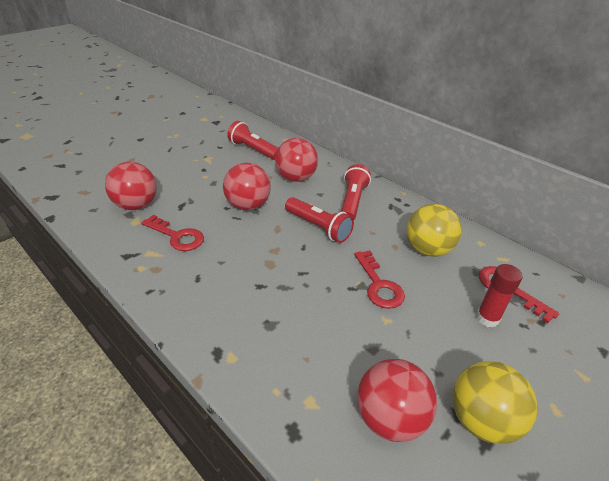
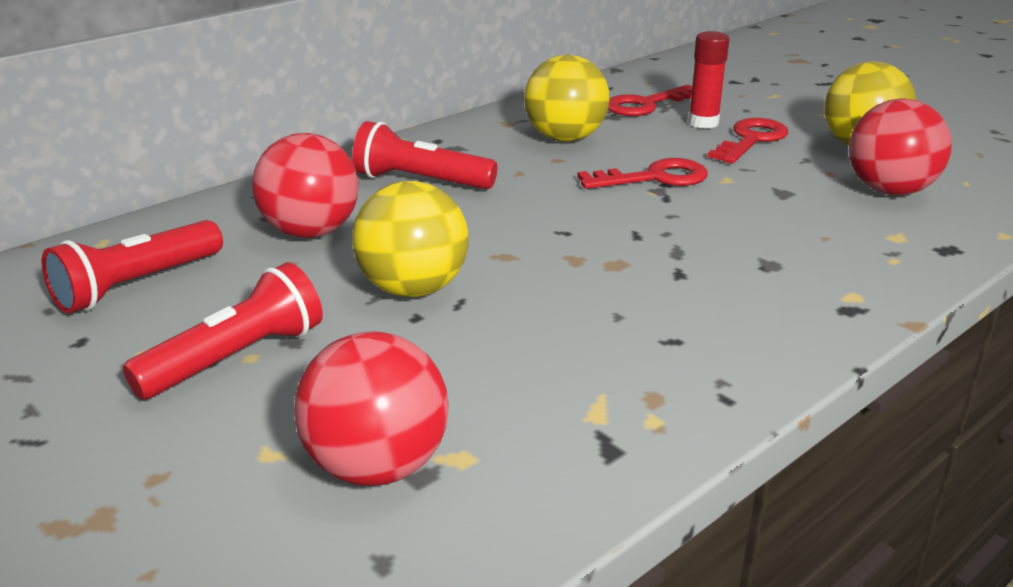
camera: 85 degrees left, 10 degrees down
red key [141,215,204,251] -> red key moved to [708,118,788,164]
red ball [223,163,271,210] -> yellow ball [352,181,469,297]
red flashlight [285,197,354,243] -> red flashlight moved to [123,262,323,399]

